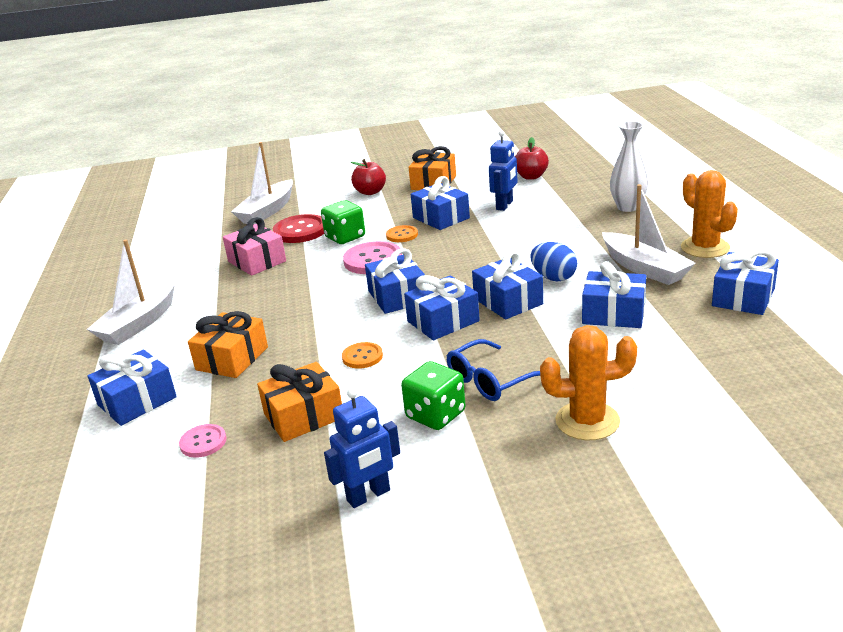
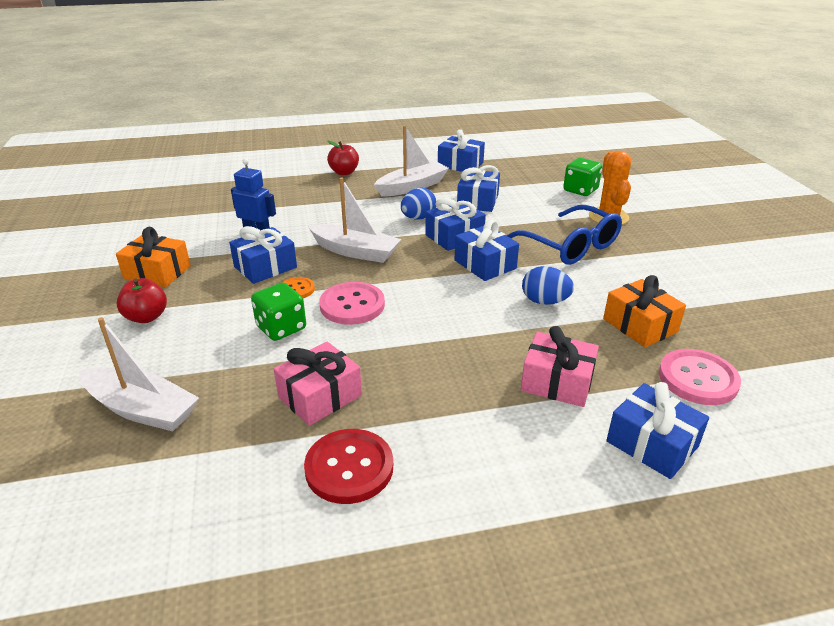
camera: 95 degrees left, 5 degrees up
white boat [87,240,175,345] -> white boat moved to [308,177,402,263]
pink button [179,424,226,458] -> pink button [659,349,741,405], size x1.76
orange gift [188,311,268,378] -> pink gift [521,326,599,407]
red button [273,214,324,243] -> red button moved to [304,429,393,504]
blue robot [324,388,400,508] -> none
orange button [342,342,383,369] -> blue egg [522,266,574,305]
blue gift [365,248,425,314] -> none
green dice [401,361,466,430] -> green dice moved to [563,158,602,196]
blue glasses [447,339,540,401] -> blue glasses [506,205,622,265], size x1.50
red apple [515,137,549,180] -> red apple moved to [327,141,359,175]
white vase [610,121,648,212] -> none
orange cactus [681,170,738,258] -> none

